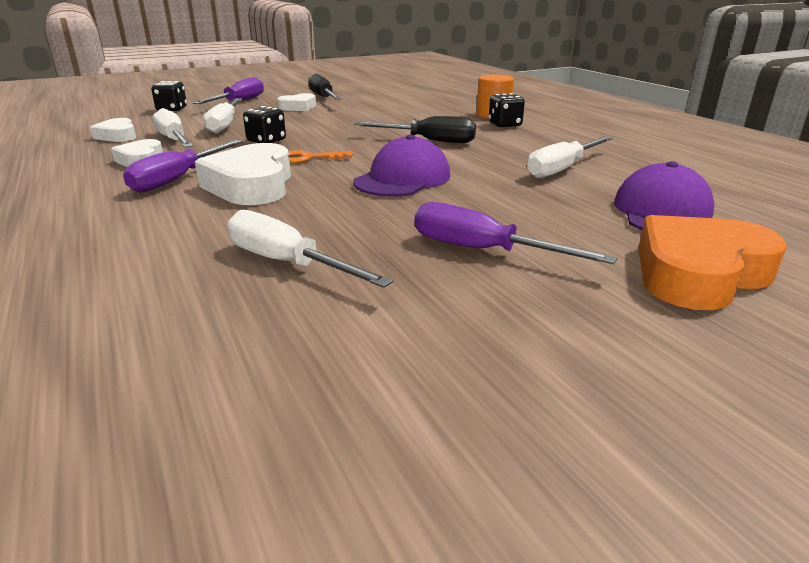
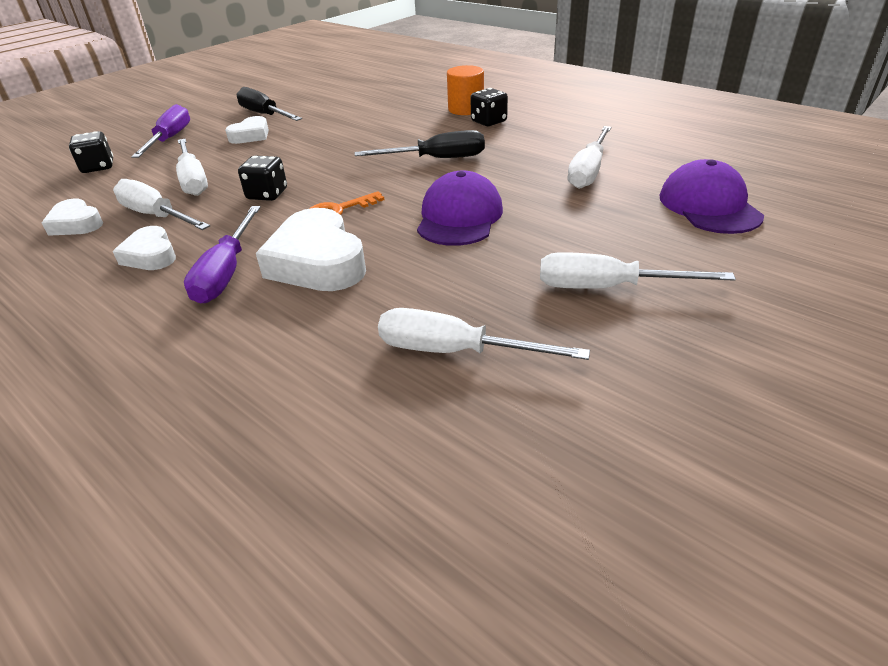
camera: 20 degrees left, 10 degrees up
purple screwdriver [415,202,618,264] -> white screwdriver [540,252,736,289]
orange heart [639,215,787,310] -> none

